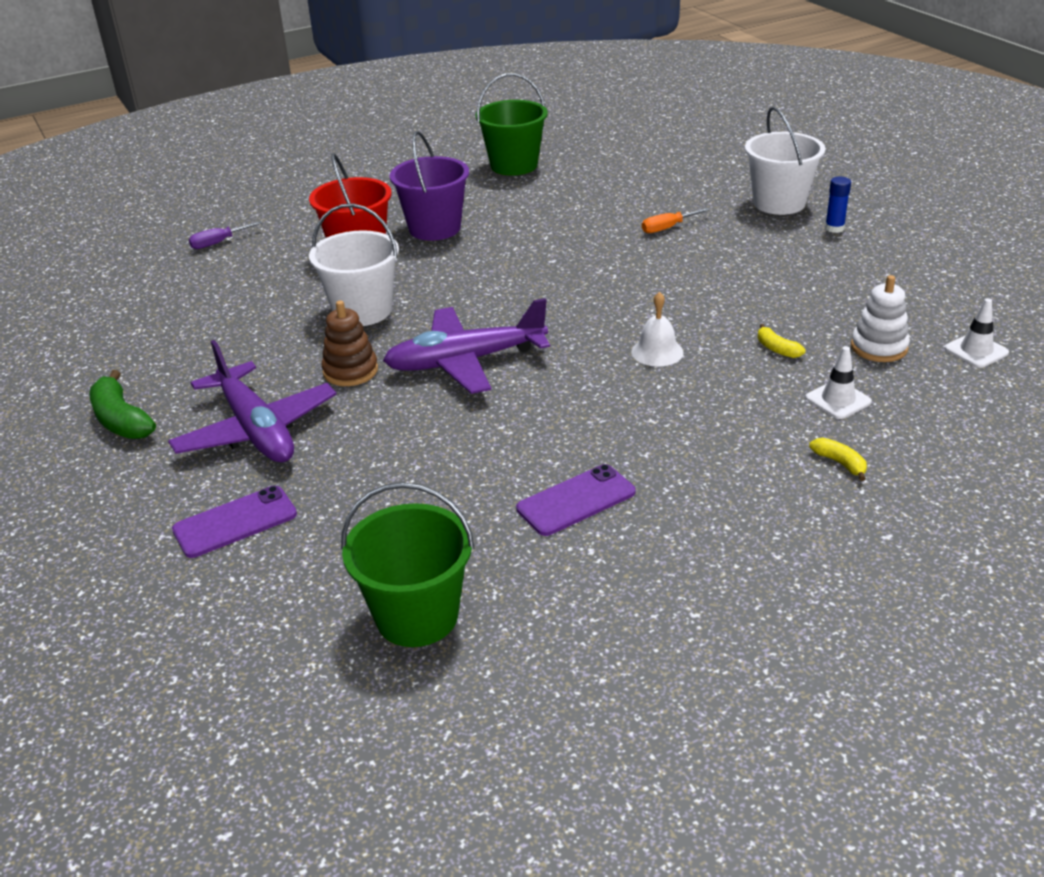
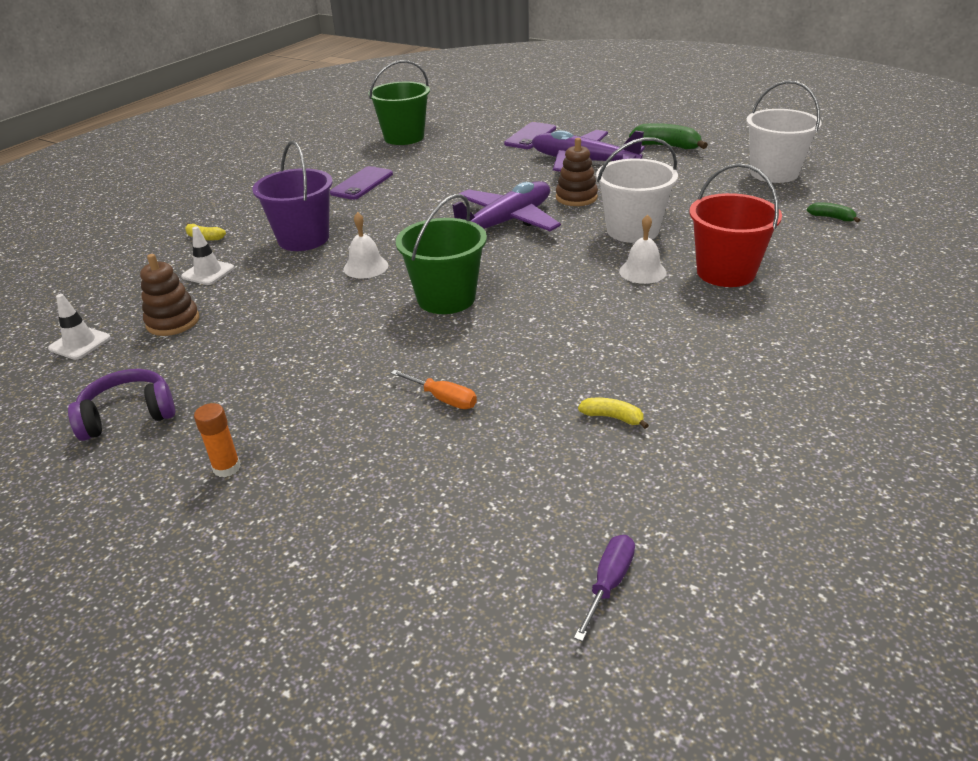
camera: 150 degrees right, 0 degrees up
purple screwdriver [189,221,262,249] -> purple screwdriver moved to [574,535,635,642]
purple bucket [390,131,469,241] -> purple bucket moved to [252,141,333,251]
green bucket [475,73,548,176] -> green bucket moved to [396,194,487,314]
orange screwdriver [642,208,710,233] -> orange screwdriver turned 90 degrees clockwise [391,370,477,409]
white bucket [745,107,826,215] -> white bucket moved to [746,81,822,183]
yellow banana [757,324,805,358] -> yellow banana moved to [578,398,649,429]
blue glue stick [825,177,851,233] -> orange glue stick [194,403,241,477]
white stacking toy [851,275,910,362] -> brown stacking toy [140,254,199,336]
none -> purple headphones [68,369,175,441]
none -> white bell [619,214,666,284]
none -> green banana [807,202,860,223]

